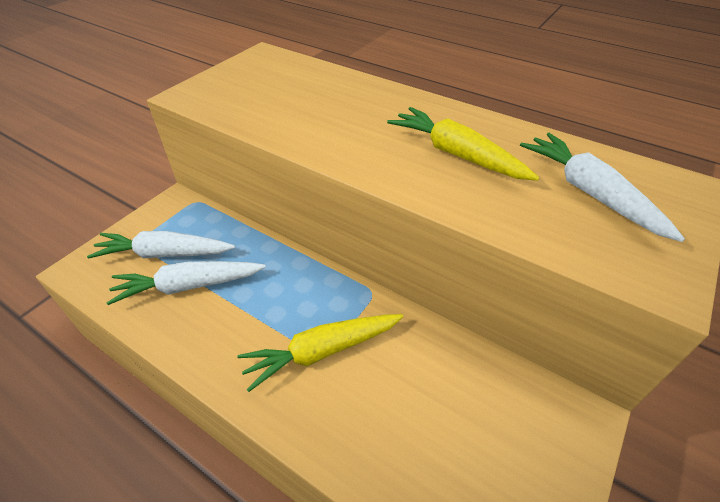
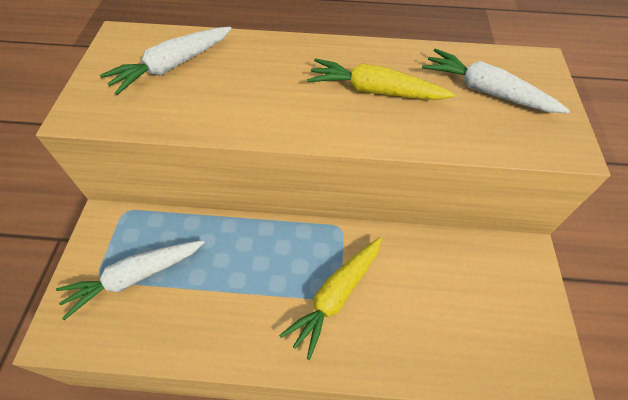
camera: 30 degrees left, 10 degrees up
white carrot [106,261,266,305] -> white carrot moved to [100,27,232,95]

